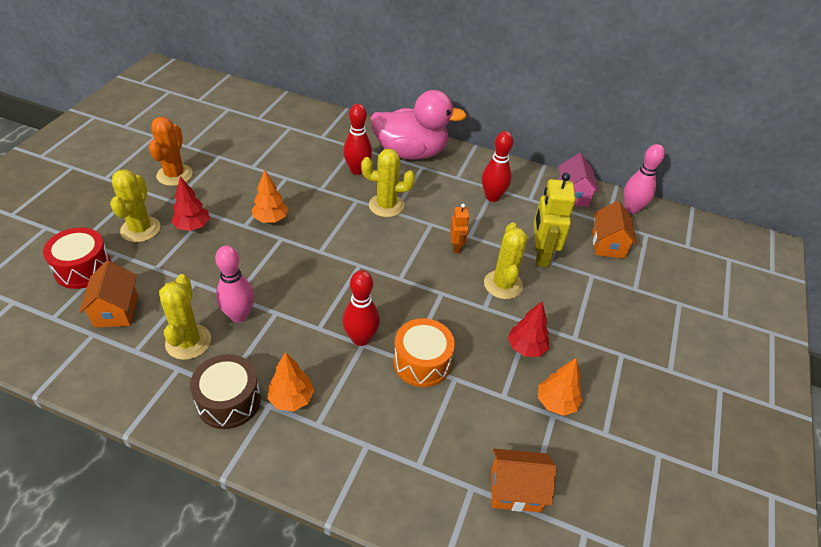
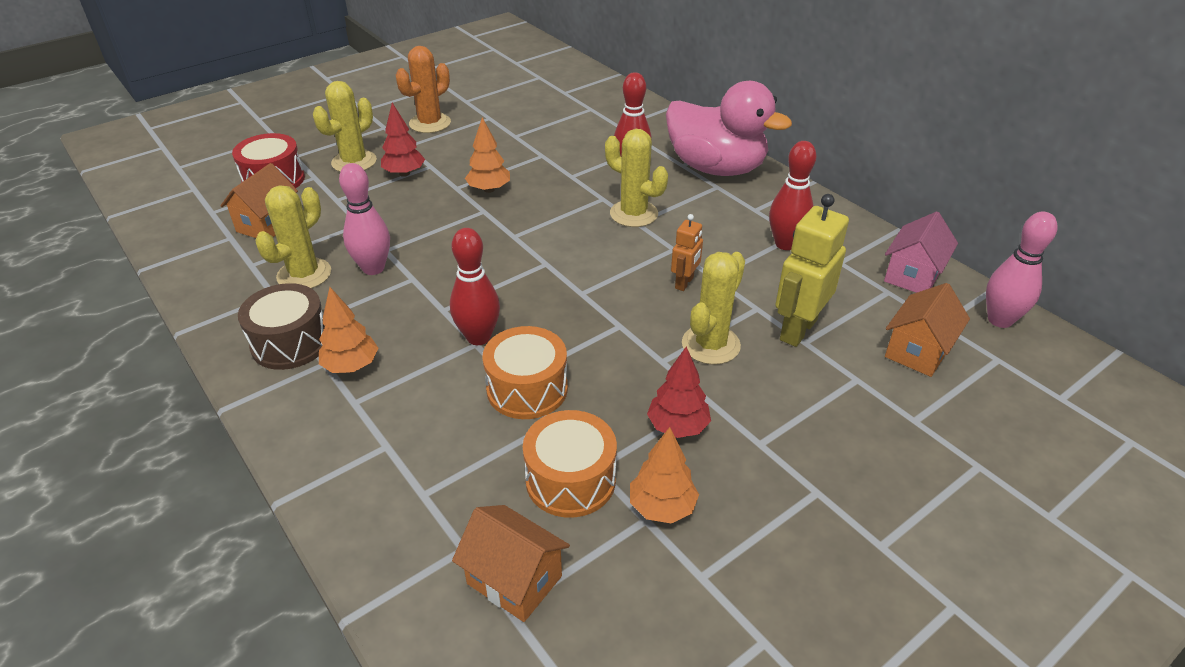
camera: 35 degrees right, 5 degrees down
none -> orange drum [523,410,617,518]

